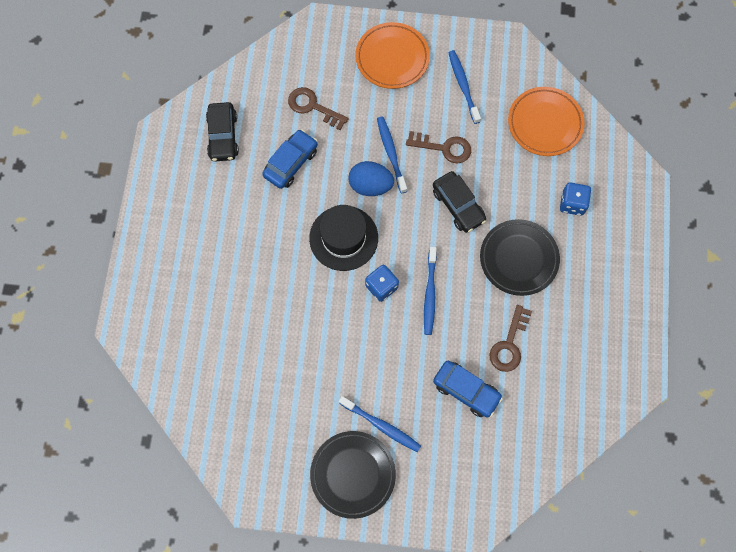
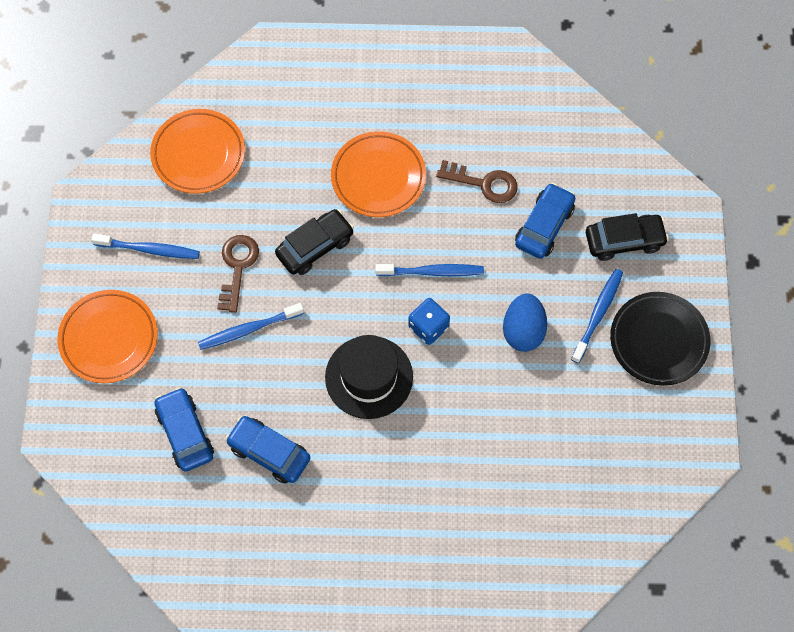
camera: 95 degrees left, 5 degrees down
black car [206,102,239,161] -> black car moved to [586,213,669,261]
brown key [288,87,348,130] -> blue car [154,387,214,472]
blue egg [348,161,394,196] -> blue egg moved to [503,293,547,352]
blue toothbrush [448,50,481,124] -> blue toothbrush turned 150 degrees counterclockwise [91,234,200,259]
black plate [480,219,560,296] -> orange plate [331,131,426,217]
blue dice [560,183,591,216] -> none

